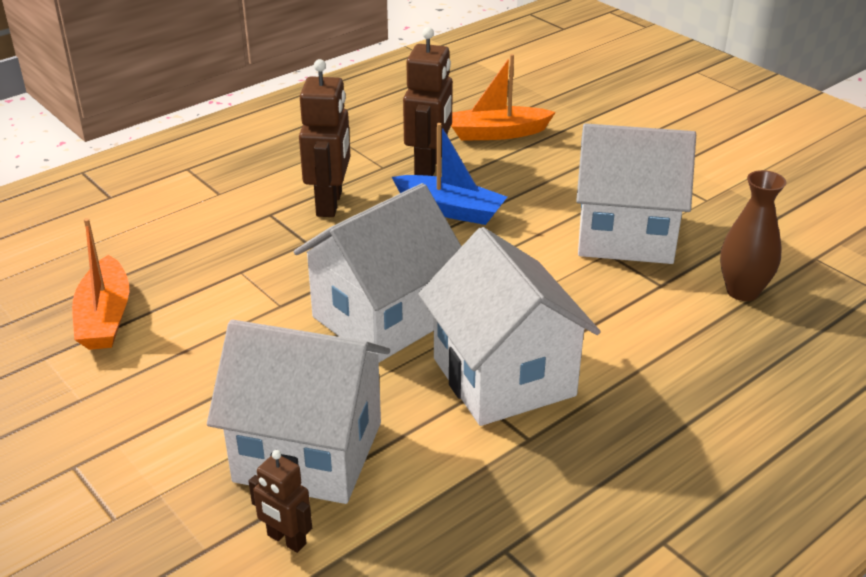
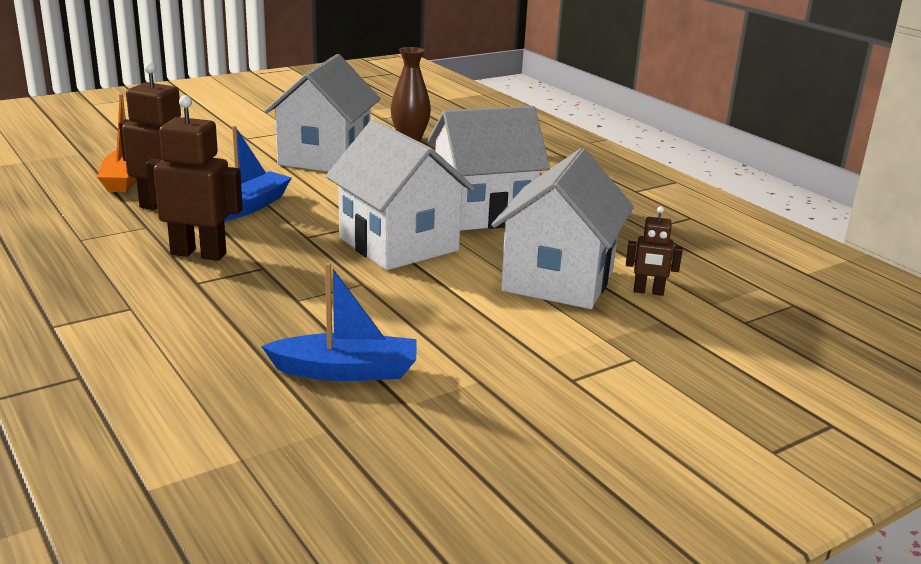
camera: 85 degrees left, 10 degrees down
orange boat [72,218,129,350] -> blue boat [261,263,417,381]
brown robot [249,450,312,553] -> brown robot turned 60 degrees clockwise [626,206,683,296]

